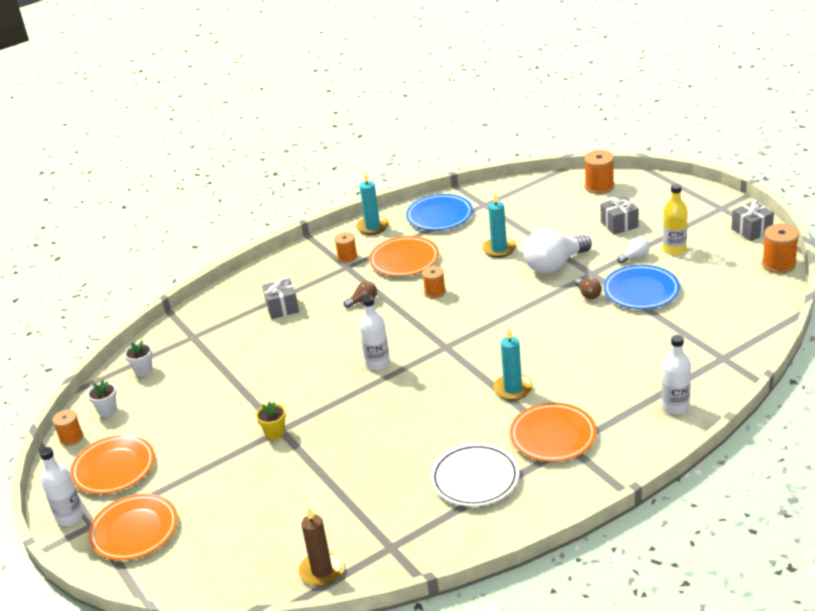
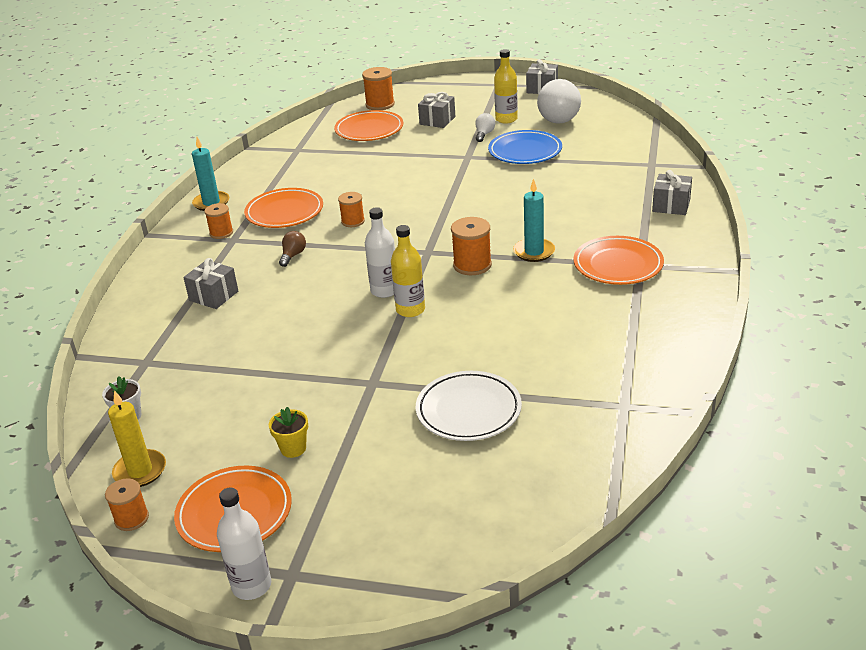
camera: 45 degrees left, 0 degrees up
white flower pot [87,380,117,417] -> yellow candle [108,390,166,487]
orange plate [88,494,178,560] -> orange plate moved to [334,110,403,141]
yellow flower pot [256,402,286,440] -> yellow flower pot moved to [269,407,308,458]
brown candle [299,507,344,586] -> none
blue plate [406,194,473,230] -> none
white plate [431,443,519,507] -> white plate moved to [416,371,522,441]
turquoise candle [482,192,516,258] -> none
white light bulb [523,229,592,274] -> white light bulb moved to [537,79,581,124]
brown light bulb [575,278,602,299] -> none
white bottle [662,335,691,415] -> grey gift [652,170,692,215]
orange spool [762,224,799,274] -> orange spool moved to [451,217,492,275]
none -> yellow bottle [391,225,425,317]

